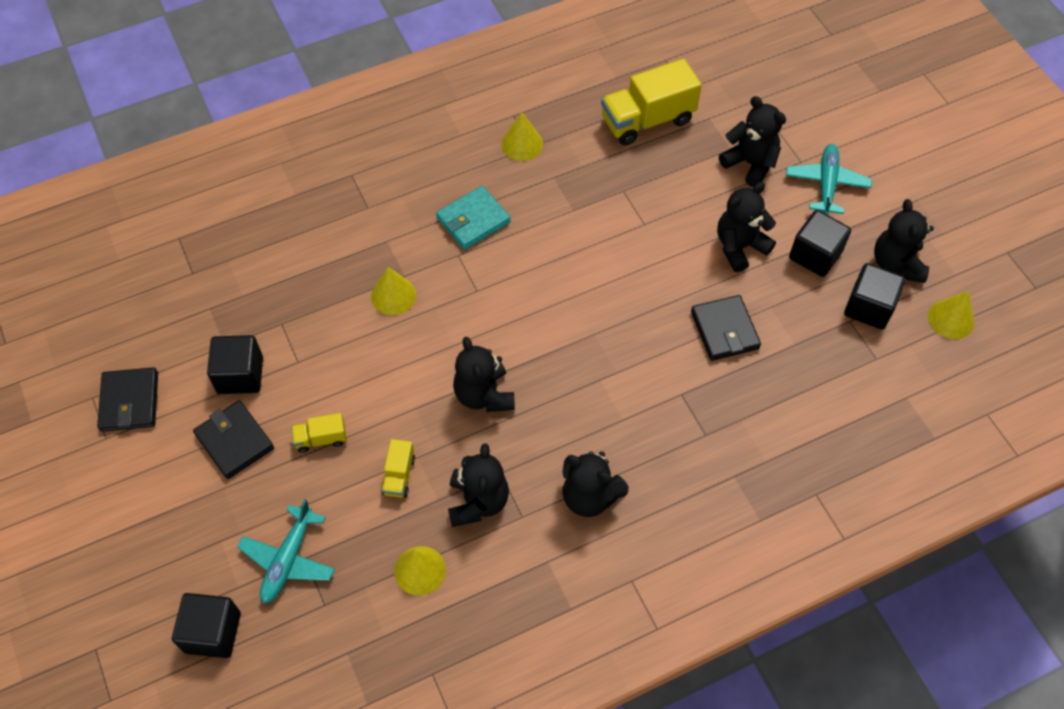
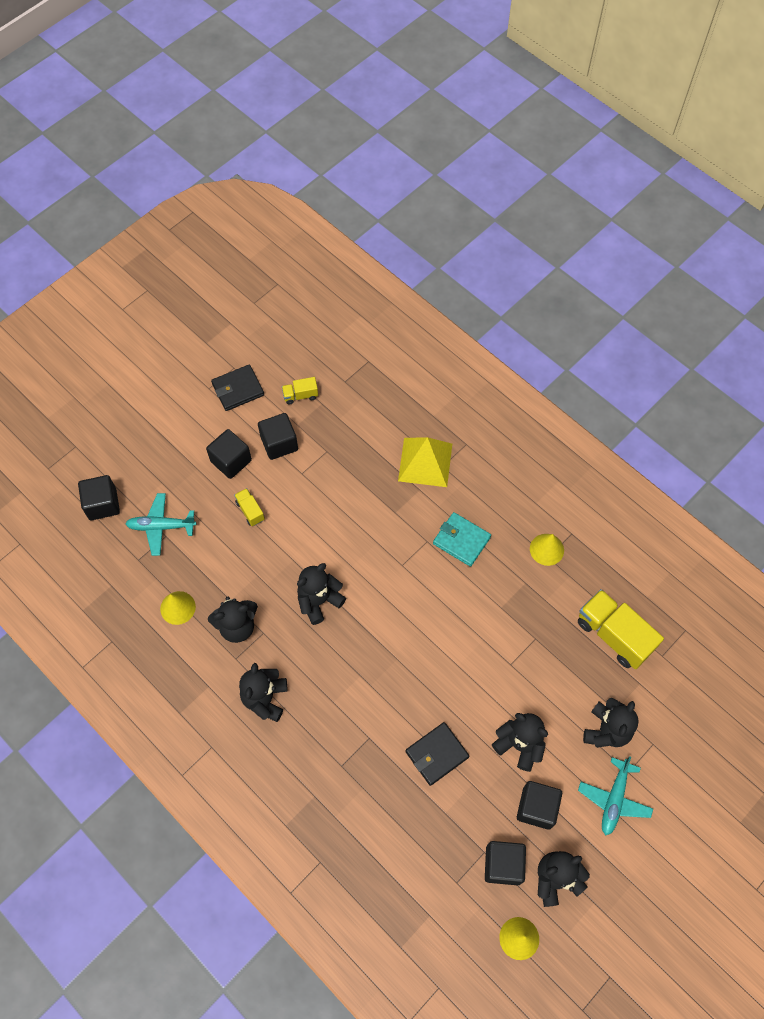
camera: 70 degrees right, 5 degrees up
black wallet [193,400,274,479] -> black cube [206,429,252,479]
yellow cone [371,267,416,315] -> none
yellow truck [382,439,415,498] -> yellow truck moved to [282,377,318,405]
turquoise plane [786,144,872,215] -> turquoise plane turned 120 degrees clockwise [578,756,653,835]
none -> yellow pyramid [398,437,452,487]

